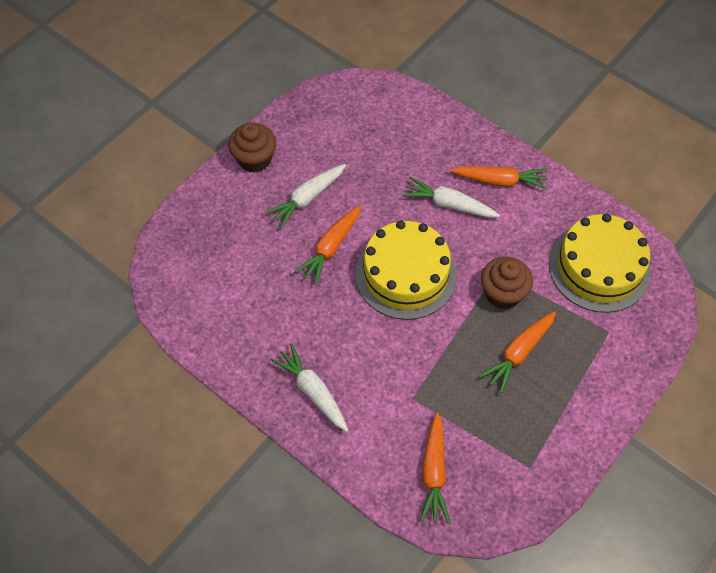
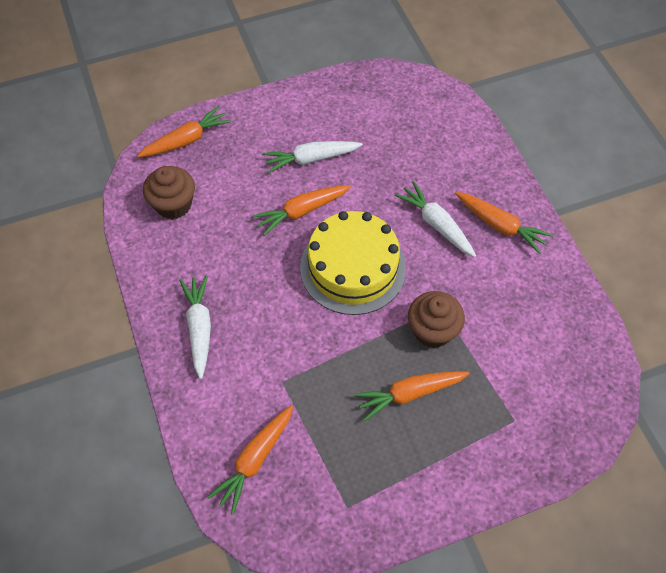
camera: 30 degrees right, 0 degrees up
brown cupcake [228,122,276,173] -> brown cupcake moved to [143,166,195,219]
yellow cake [549,214,651,313] -> none
none -> orange carrot [137,106,231,157]

